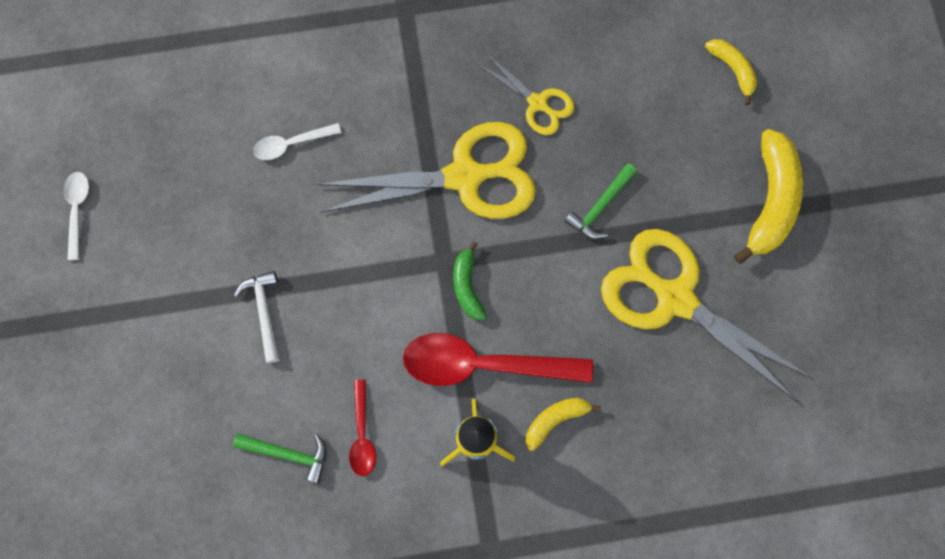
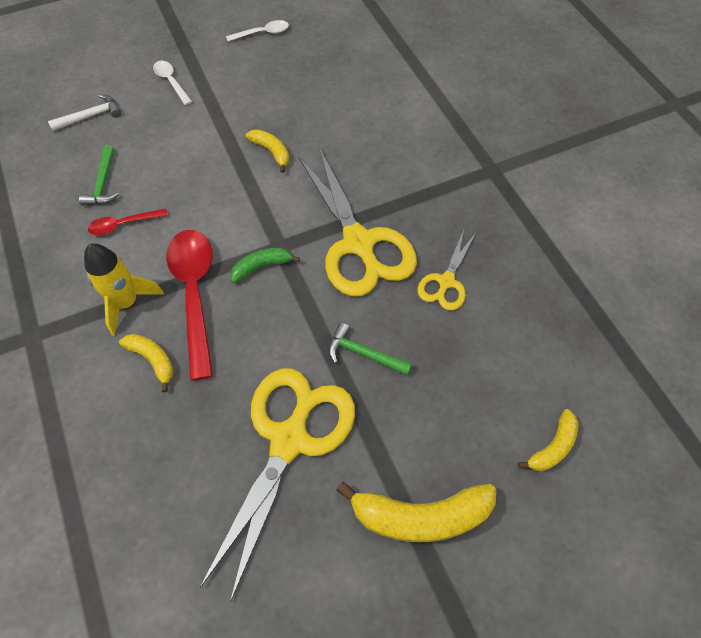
camera: 75 degrees right, 15 degrees down
white hammer [234,271,280,363] -> white hammer moved to [48,94,121,131]
white spoon [253,123,342,160] -> white spoon moved to [153,61,192,105]
none -> yellow banana [246,129,289,173]

